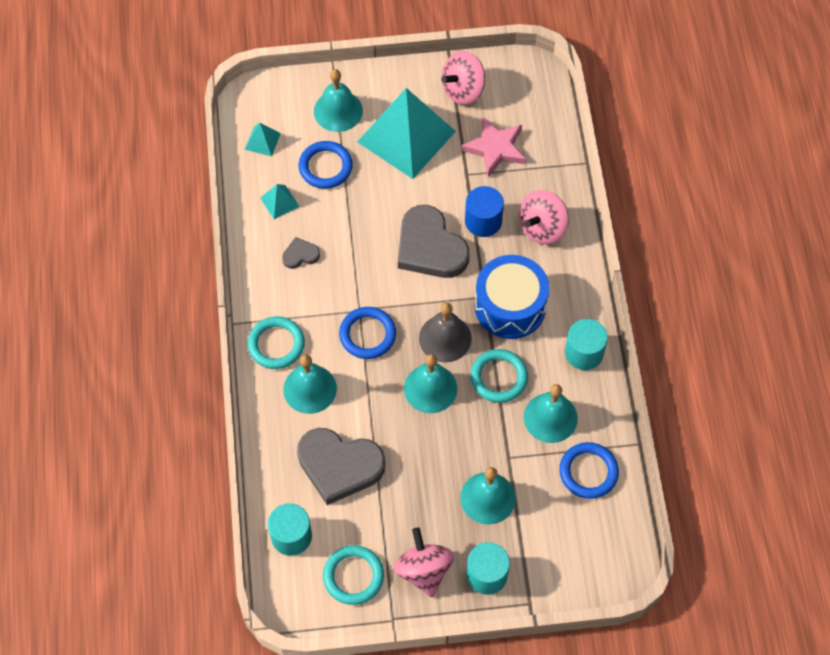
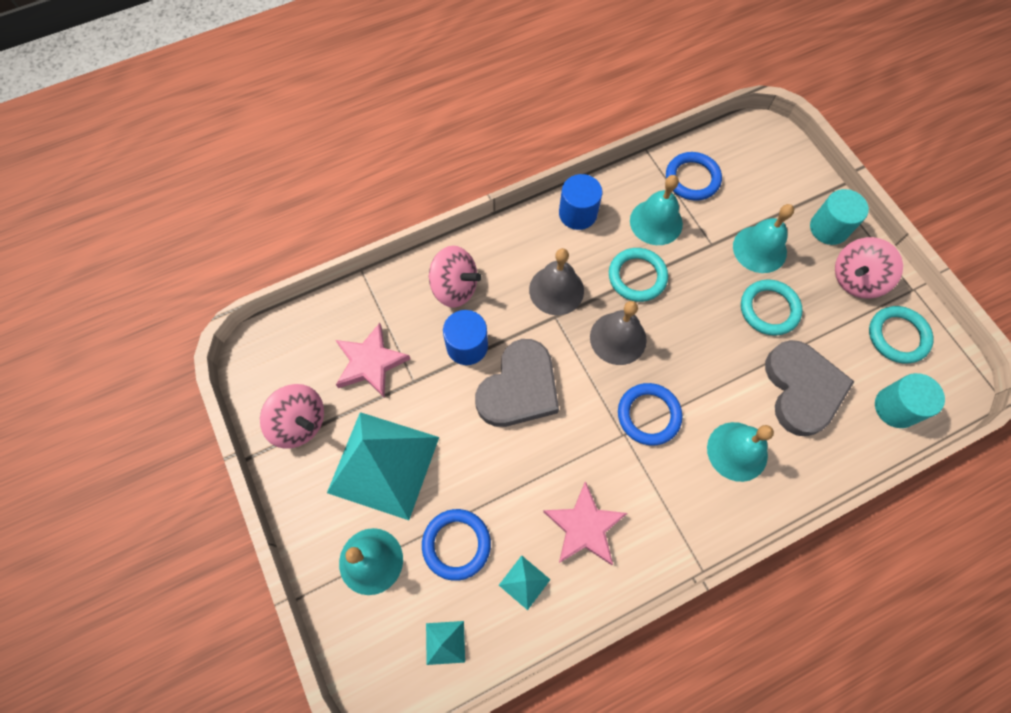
camera: 110 degrees left, 5 degrees up
turquoise ring [247,316,305,369] -> turquoise ring moved to [741,279,803,336]
grey heart [282,237,320,269] -> pink star [543,481,628,565]
turquoise bell [404,354,457,413] -> none
blue drum [475,255,549,339] -> grey bell [529,248,584,315]
turquoise cylinder [565,319,608,370] -> blue cylinder [559,174,602,230]

